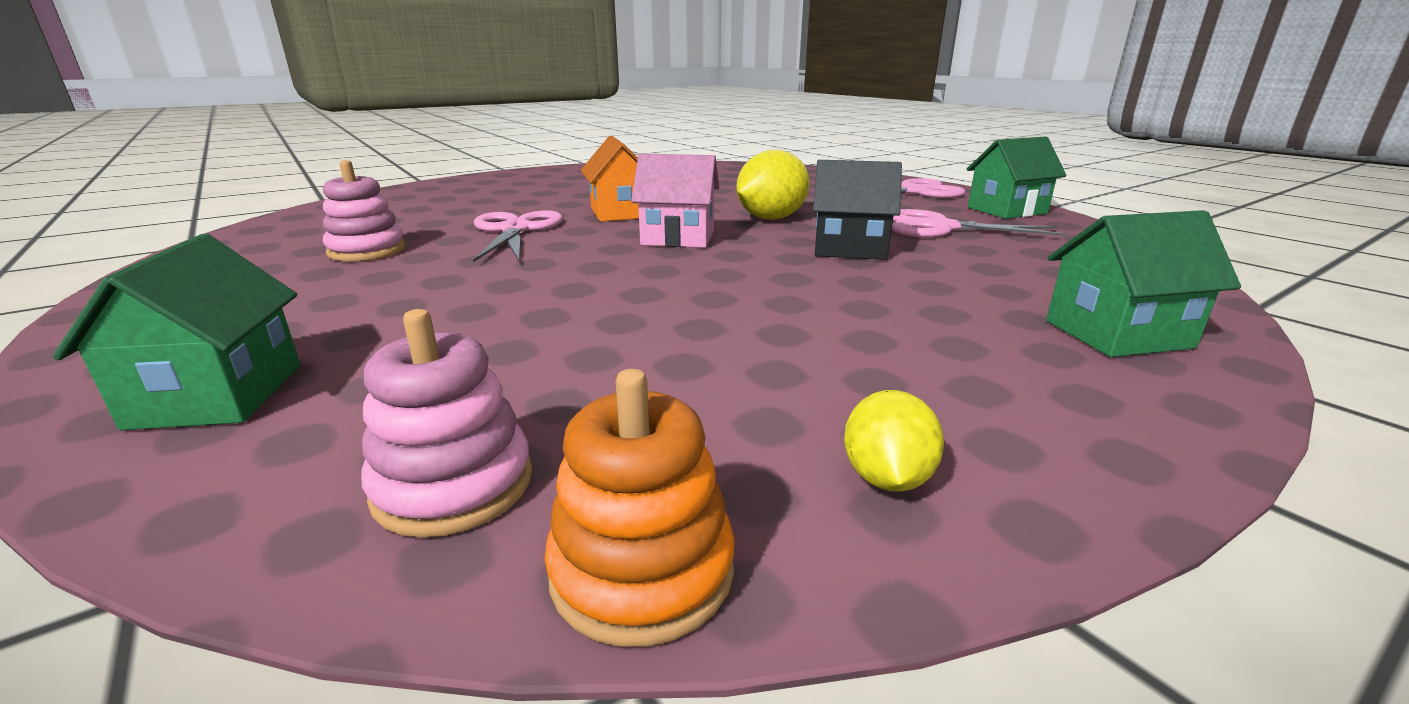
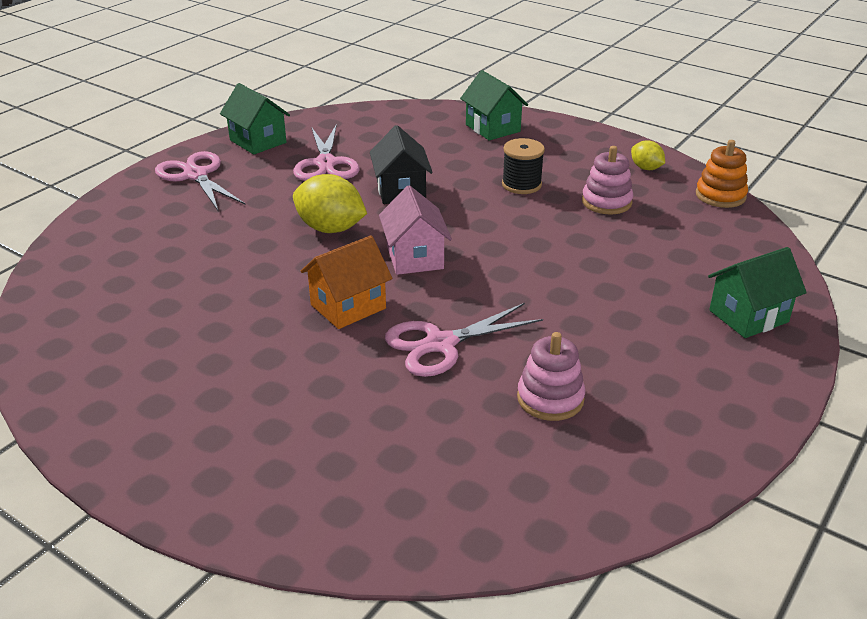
camera: 110 degrees left, 10 degrees up
pink stacking toy [361,309,532,538] -> pink stacking toy moved to [582,146,633,214]
yellow lemon [844,390,944,492] -> yellow lemon turned 60 degrees clockwise [631,140,665,170]
none -> black spool [502,138,545,194]

